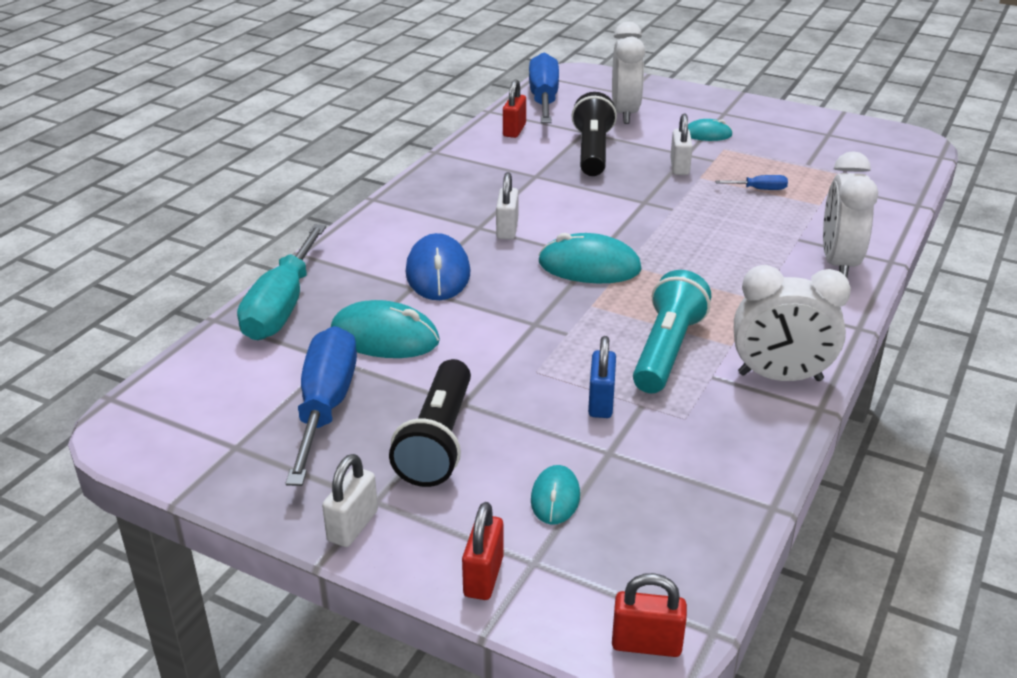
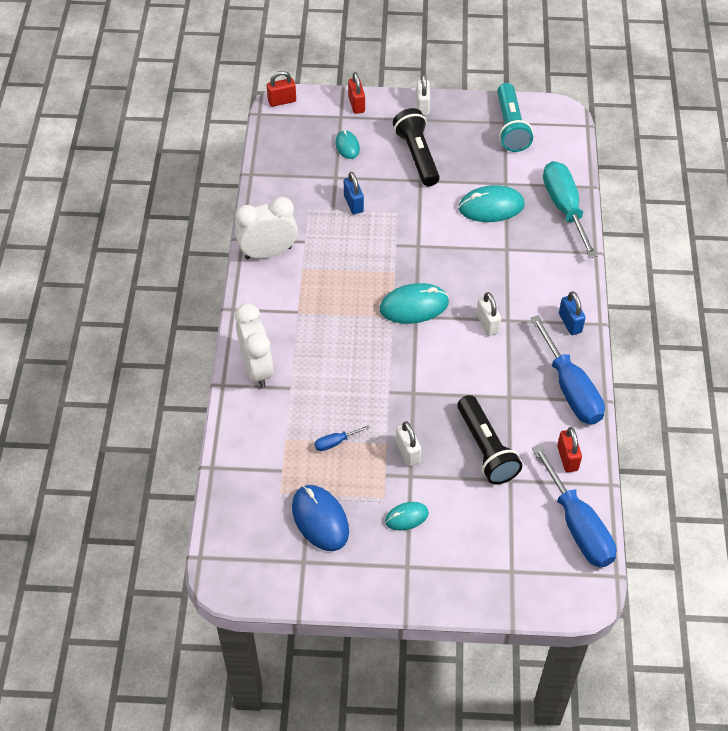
camera: 155 degrees right, 20 degrees up
blue screwdriver [285,326,357,486] -> blue screwdriver moved to [530,315,605,424]
blue mouse [406,233,470,300] -> blue mouse moved to [292,485,349,551]
white clock [612,22,645,124] -> none
turquoise flashlight [633,270,711,393] -> turquoise flashlight moved to [497,83,533,152]
none -> blue padlock [559,291,586,335]

